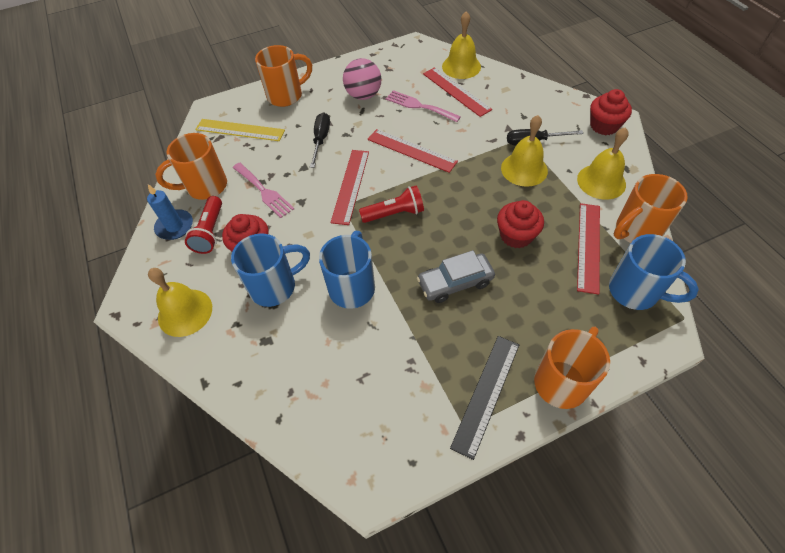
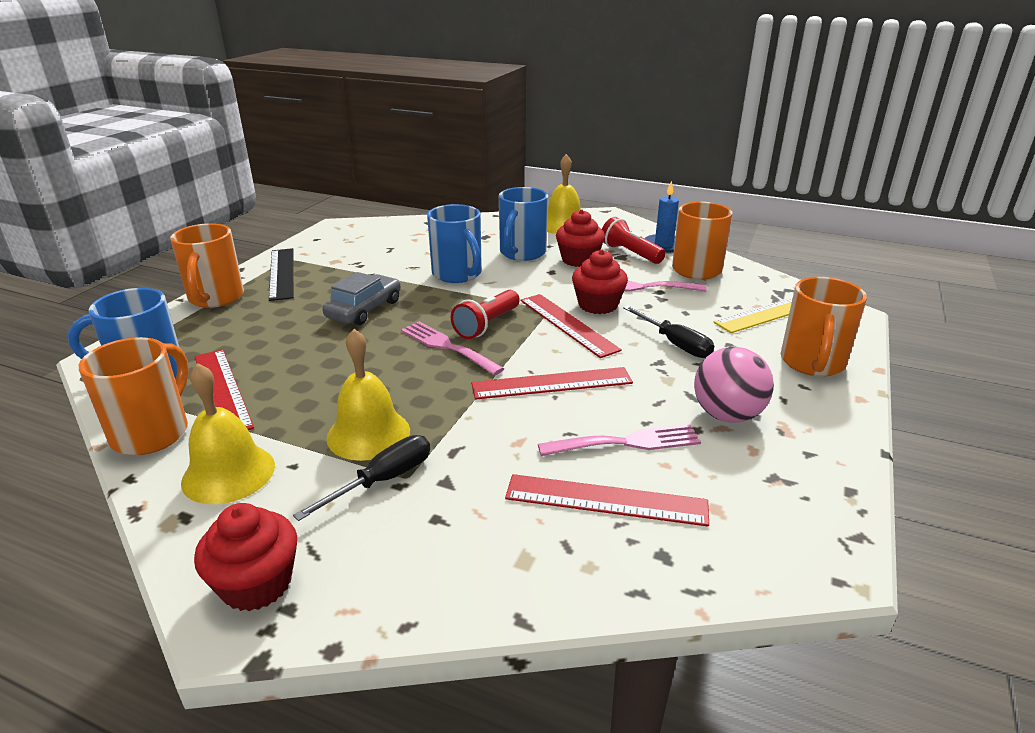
camera: 135 degrees right, 25 degrees down
yellow bell [442,11,481,79] -> none
red cupcake [497,200,544,248] -> red cupcake moved to [572,250,628,314]
none -> pink fork [401,322,504,375]

